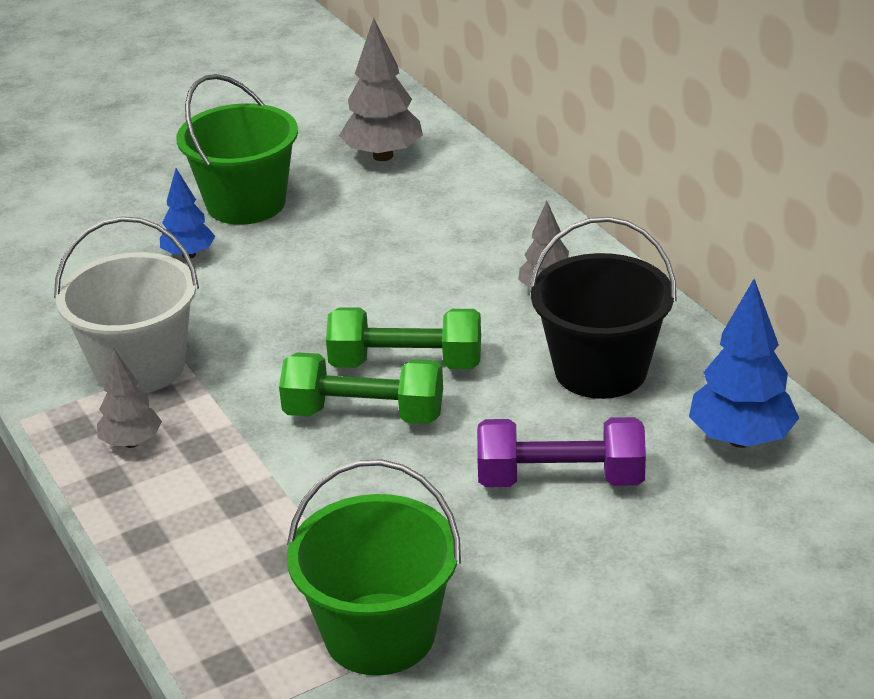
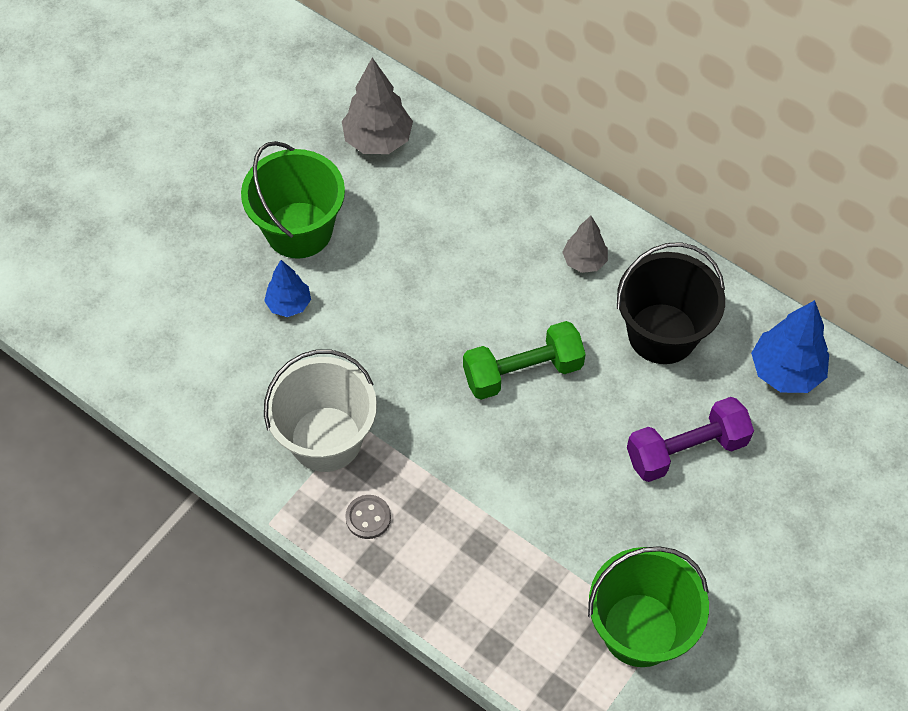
camera: 25 degrees left, 25 degrees up
grey tree [97,349,162,448] -> grey button [345,495,391,539]
green dumbbell [279,352,443,424] -> none

